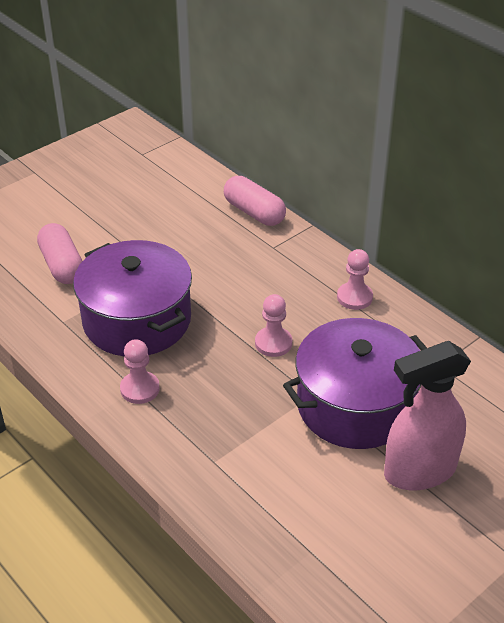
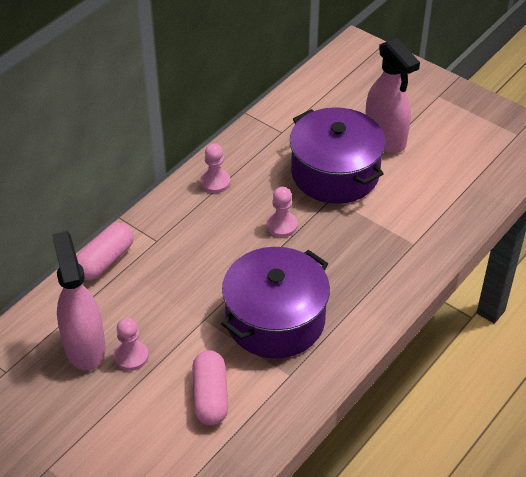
camera: 100 degrees left, 5 degrees up
pink capsule [37,223,82,284] -> pink capsule turned 60 degrees counterclockwise [192,350,228,425]
pink pawn [120,339,160,404] -> pink pawn moved to [114,318,149,371]
none -> pink spray bottle [52,231,106,370]

